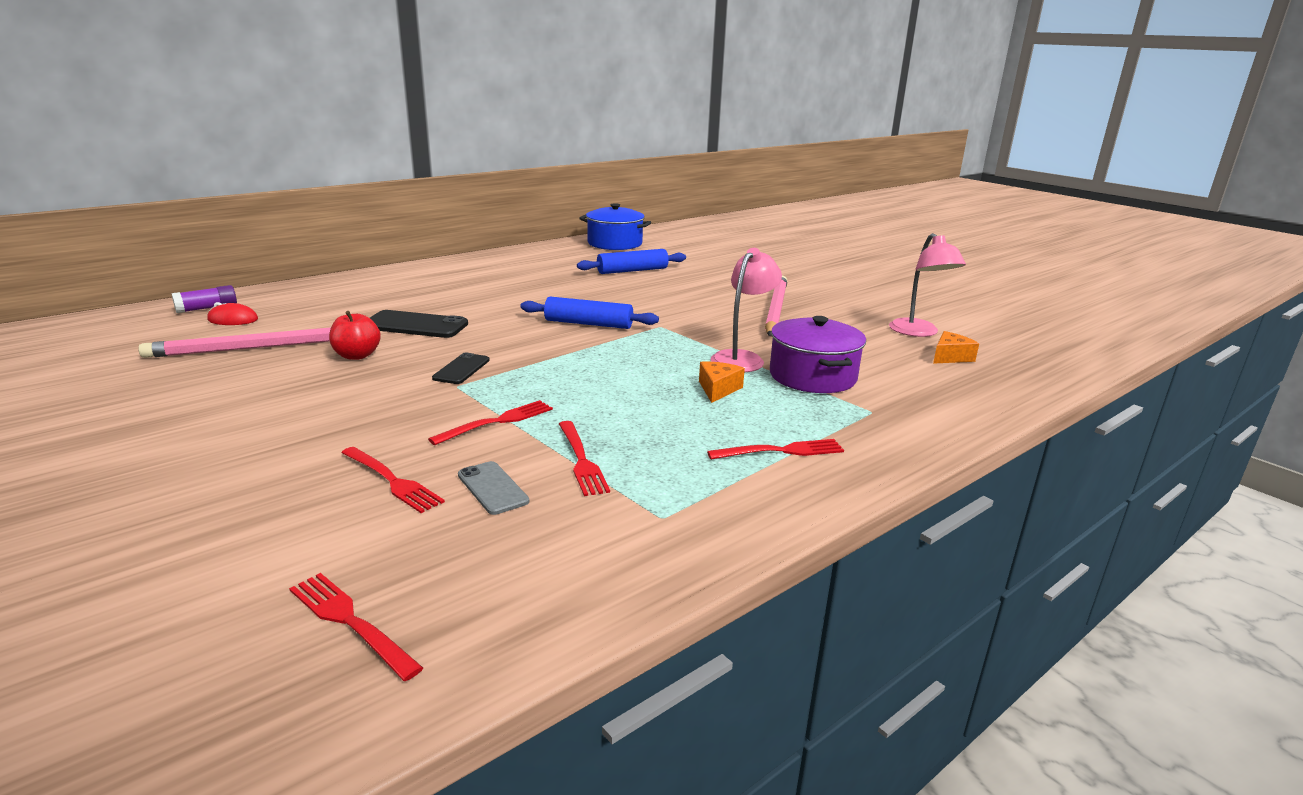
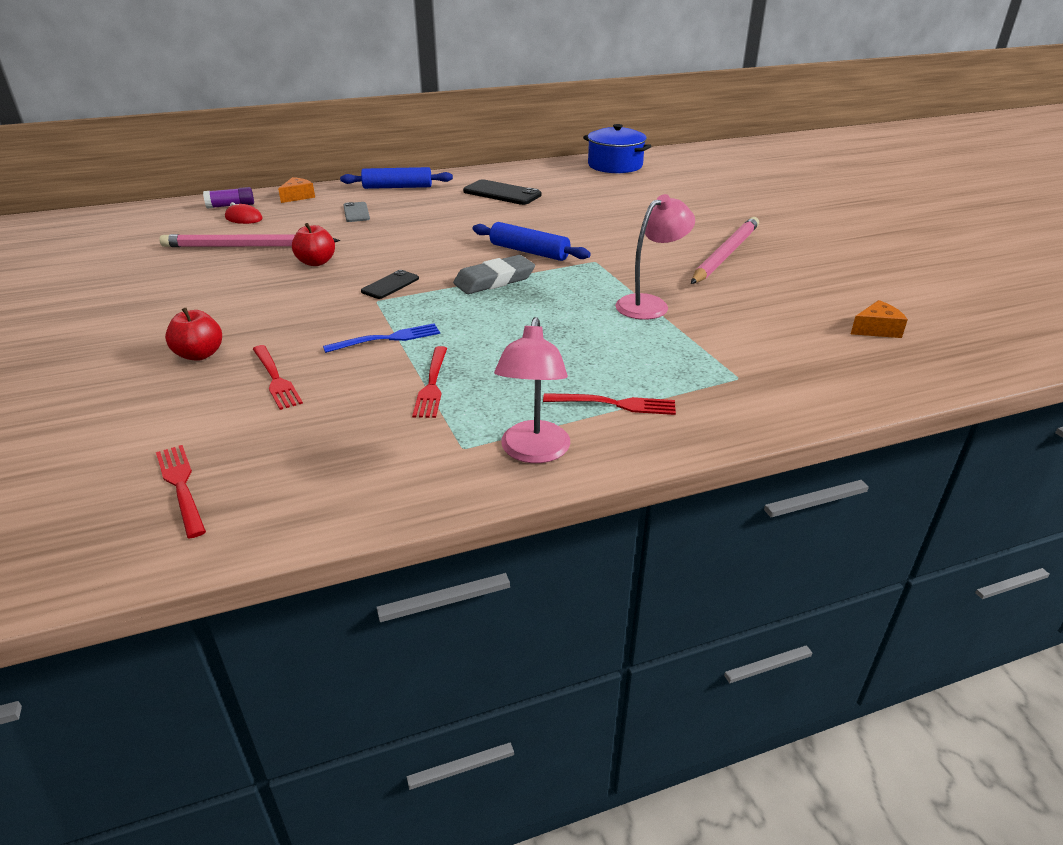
camera: 20 degrees right, 10 degrees up
black phone [370,310,468,338] -> black phone moved to [463,179,542,205]
red fork [428,400,553,445] -> blue fork [323,323,440,353]
grey phone [458,461,529,515] -> grey phone moved to [343,202,370,222]
blue rolling pin [577,249,686,274] -> blue rolling pin moved to [340,167,453,189]
orange cheese [699,362,745,403] -> orange cheese moved to [278,177,315,203]
purple pot [770,316,866,393] -> none
pink lamp [889,233,966,337] -> pink lamp moved to [494,317,570,463]
none -> red apple [165,308,222,361]
none -> grey eraser [453,255,535,294]

